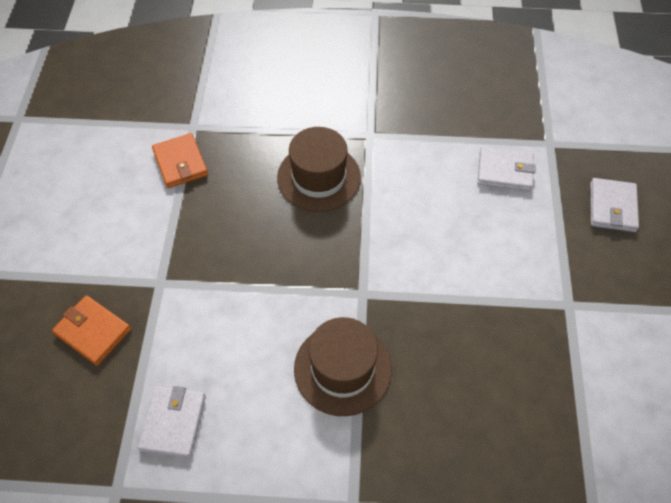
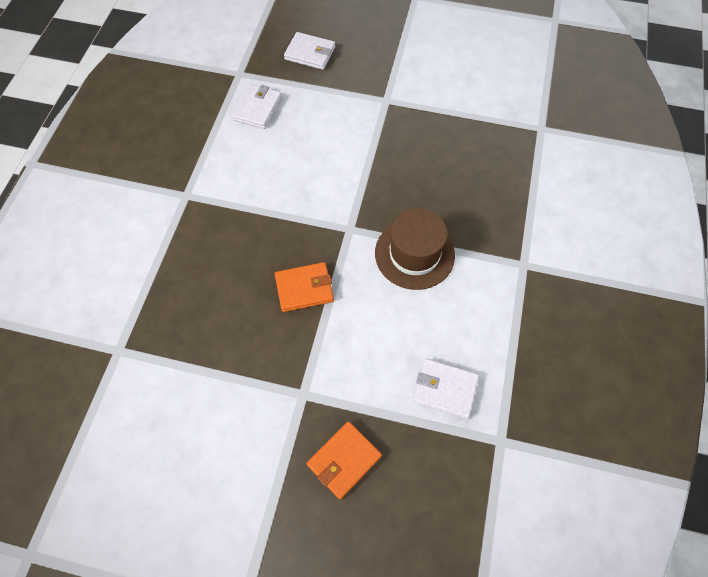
camera: 80 degrees left, 5 degrees up
orange wallet [152,133,208,188] -> orange wallet moved to [275,262,334,312]
brown hat [277,127,361,212] -> none

